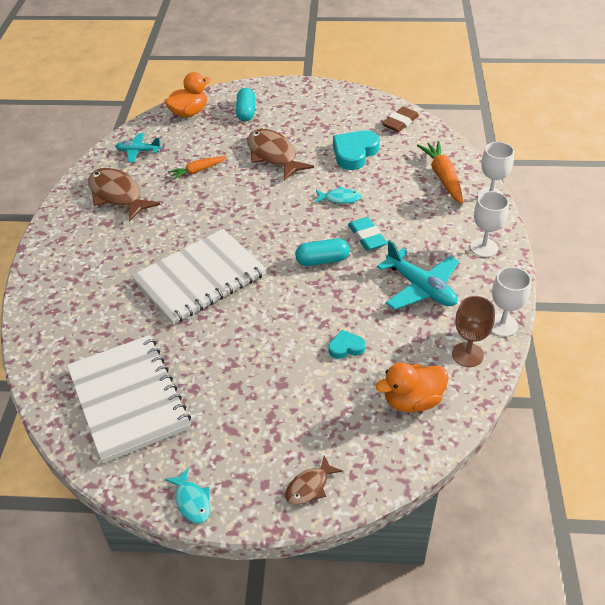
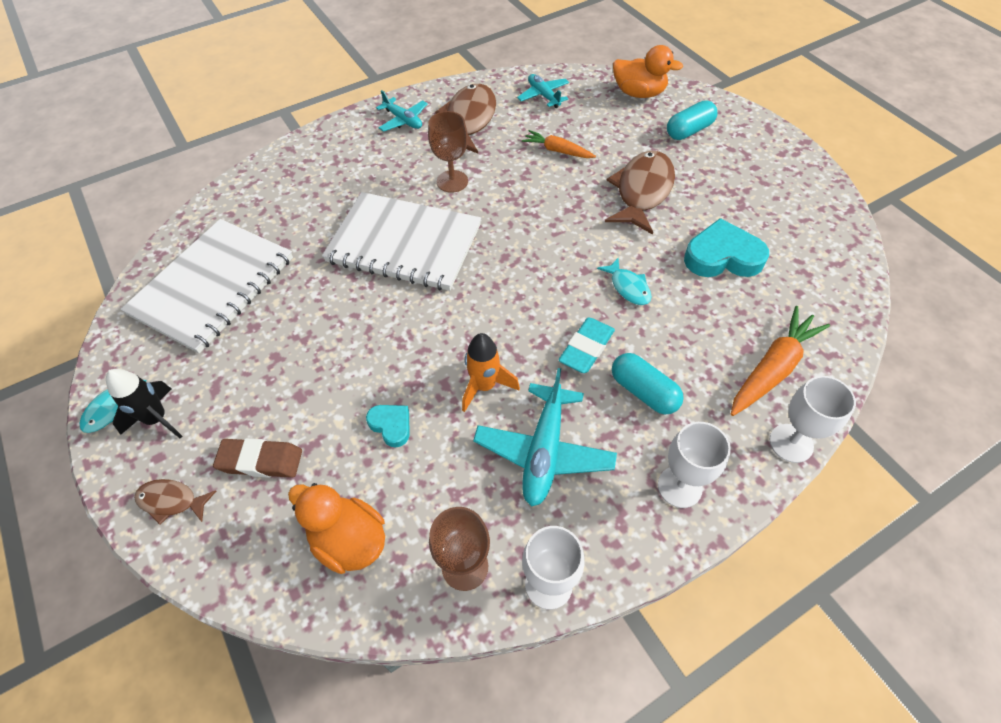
camera: 55 degrees right, 10 degrees up
turquoise capsule [295,238,350,266] -> turquoise capsule moved to [612,353,684,415]
brown eraser [382,107,419,132] -> brown eraser moved to [213,438,302,478]
none -> black rocket [106,369,182,438]
none -> turquoise plane [376,90,428,132]
none -> brown goblet [428,111,468,193]
none -> orange rocket [462,333,520,412]

